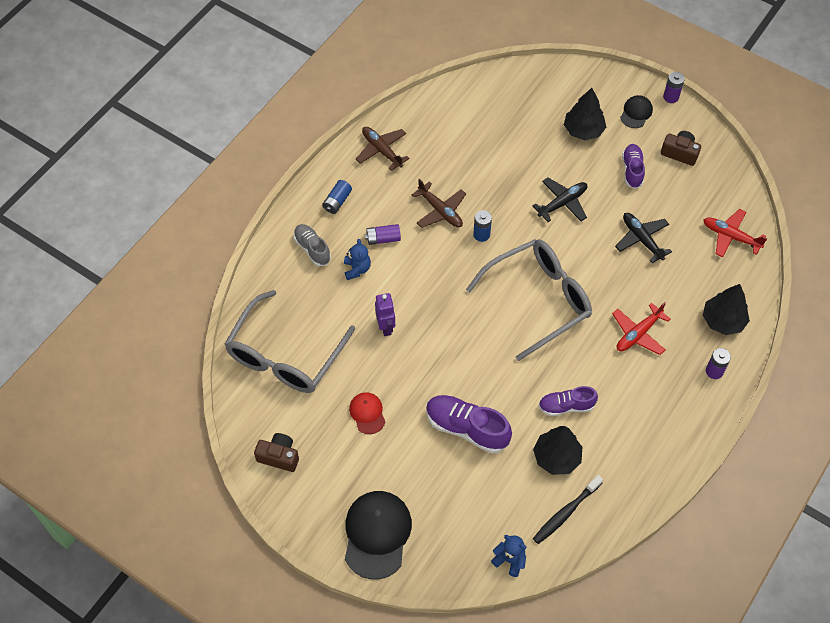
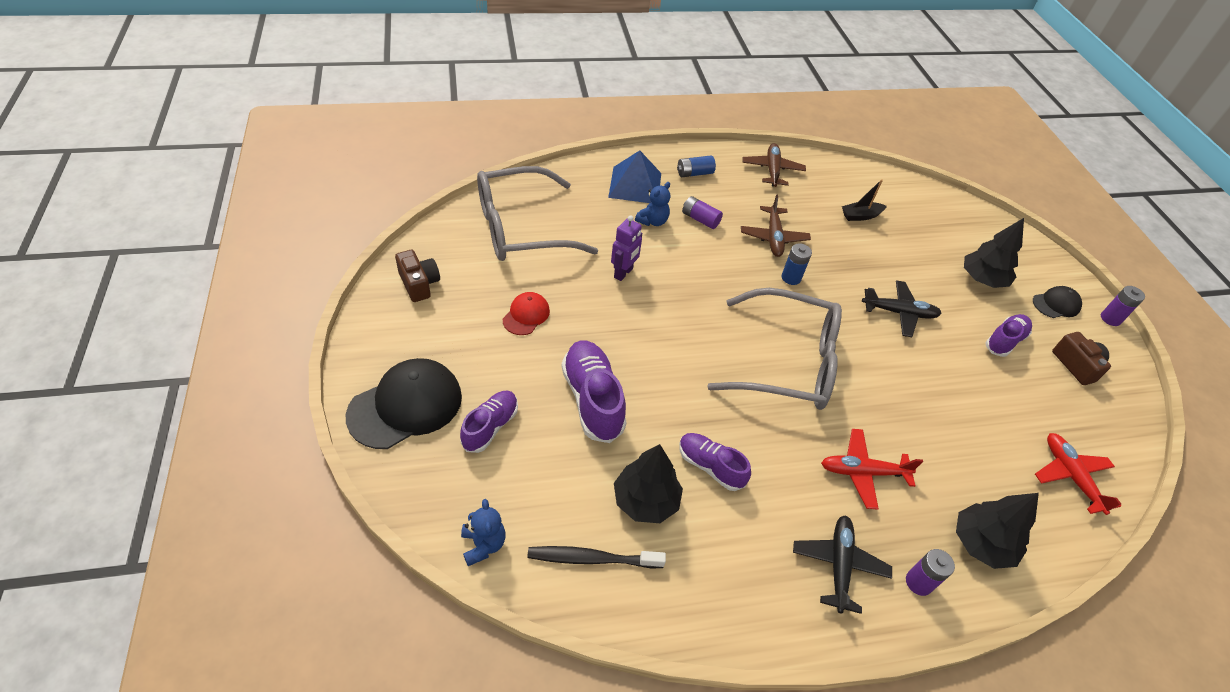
camera: 40 degrees right, 10 degrees down
grey shoe [294,224,331,266] -> blue pyramid [608,150,661,203]
black plane [615,213,672,263] -> black plane moved to [793,516,892,614]
none -> purple shoe [460,390,518,453]
none -> black boat [842,179,887,221]

